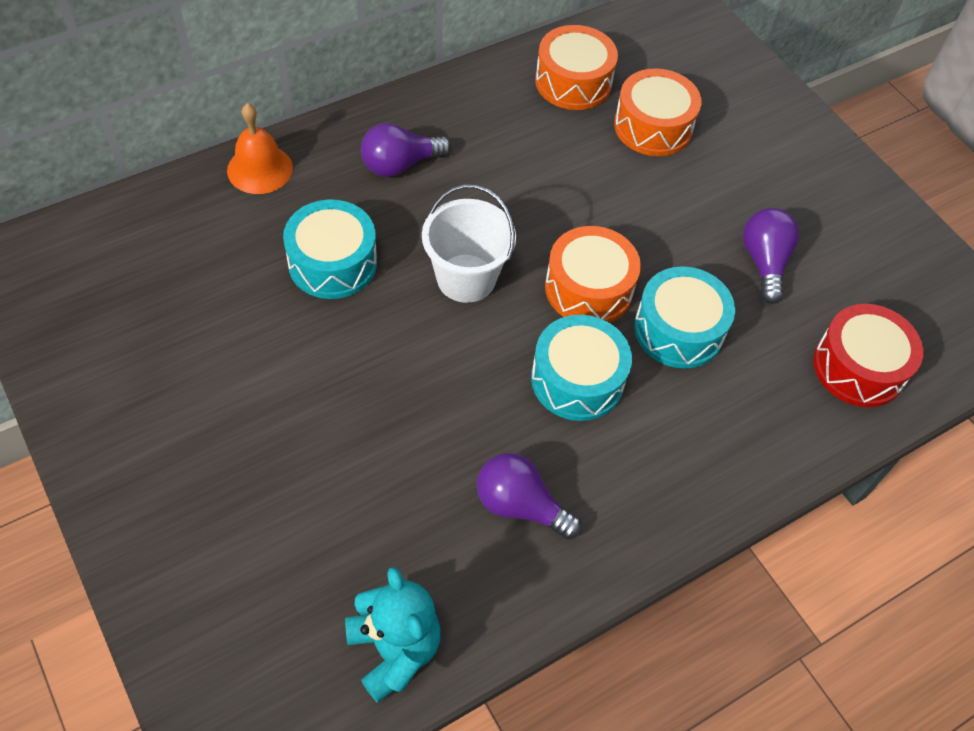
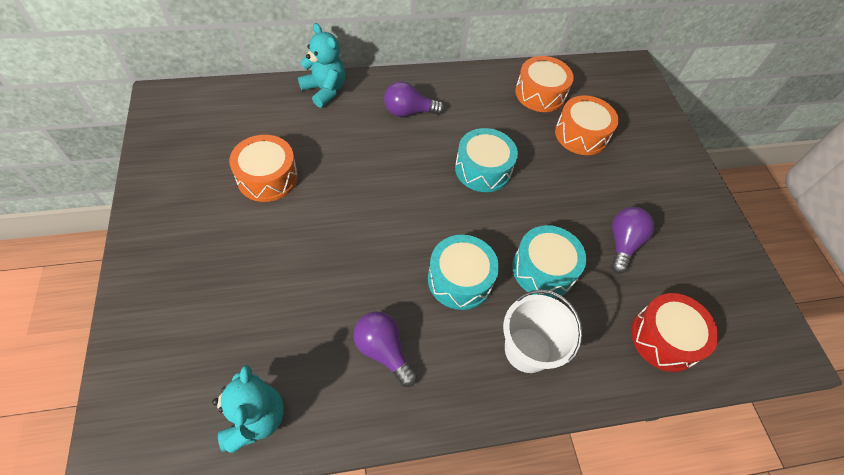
camera: 20 degrees right, 0 degrees up
orange bell [227,103,293,194] -> turquoise teddy bear [298,23,345,108]
turquoise drum [283,200,377,299] -> turquoise drum moved to [455,128,518,192]
white bucket [422,184,516,303] -> white bucket moved to [503,289,583,373]
orange drum [545,226,641,323] -> orange drum moved to [229,135,298,202]

